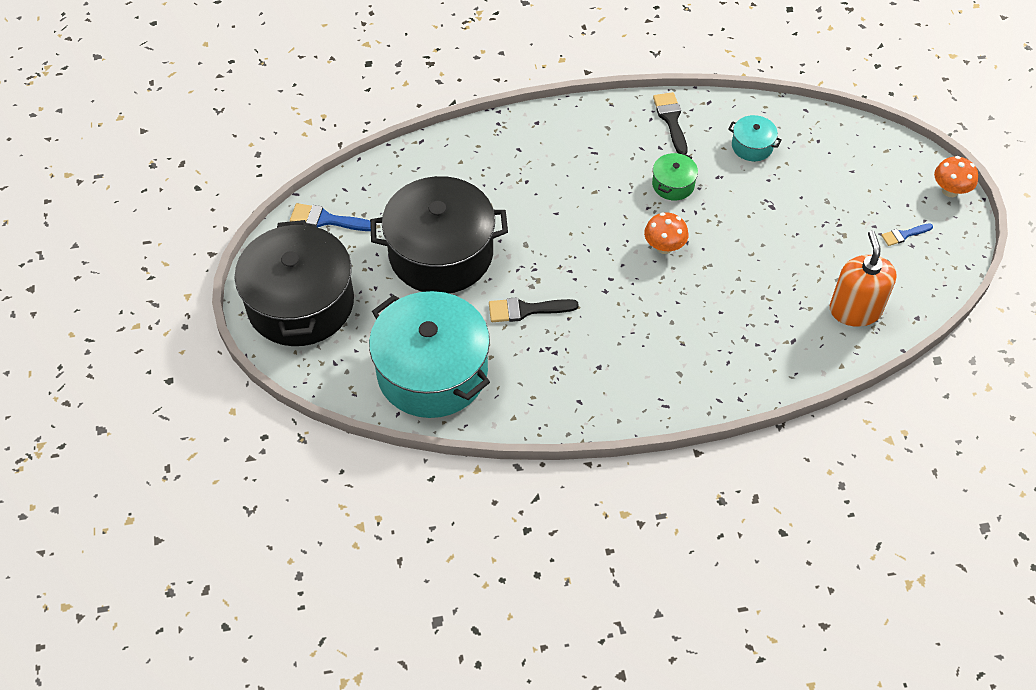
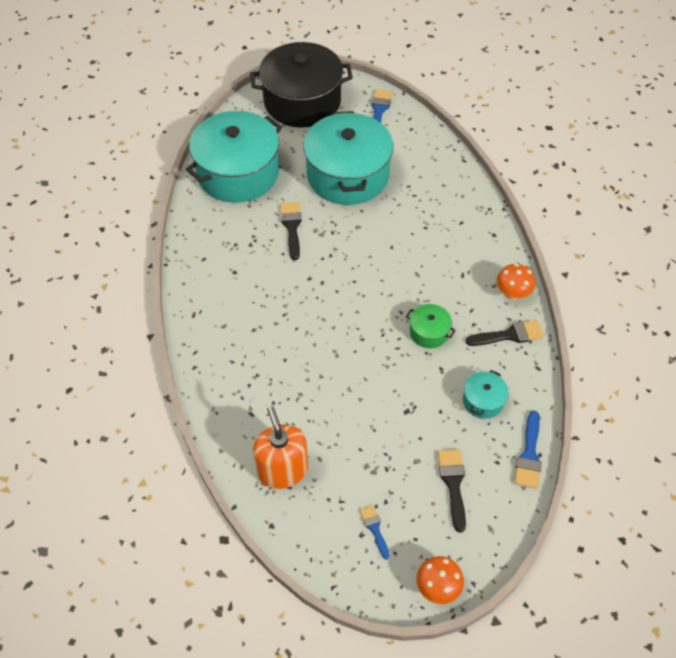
camera: 90 degrees right, 0 degrees up
black pot [370,176,508,294] -> turquoise pot [303,111,393,205]
orange mushroom [644,212,688,254] -> orange mushroom moved to [497,263,535,300]
orange soap dispenser [830,230,897,327] -> orange soap dispenser turned 105 degrees counterclockwise [253,406,308,489]
none -> black brush [438,449,466,533]
none -> blue brush [515,411,542,489]

